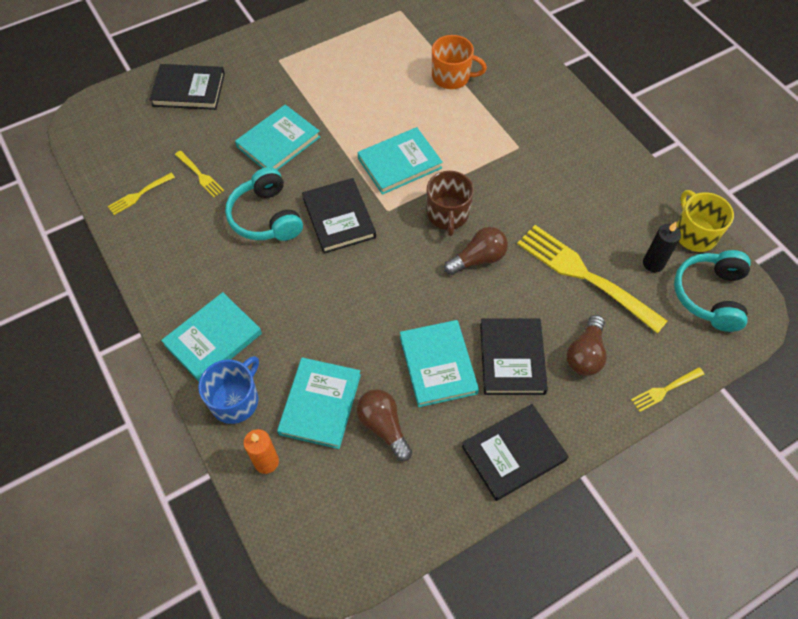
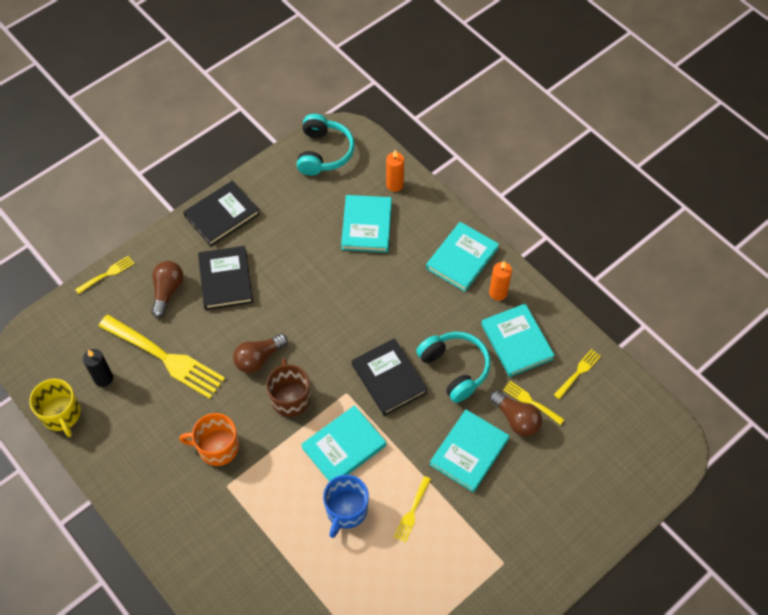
camera: 170 degrees right, 0 degrees up
black book [150,64,225,110] -> none
blue mug [198,356,259,424] -> blue mug moved to [323,475,369,538]
brown light bulb [356,389,412,461] -> brown light bulb moved to [490,390,542,436]
turquoise book [400,320,479,407] -> turquoise book moved to [481,304,555,377]
orange mug [432,35,487,89] -> orange mug moved to [179,413,239,466]
turquoise headphones [674,250,750,332] -> turquoise headphones moved to [297,114,355,175]
none -> yellow fork [394,476,431,543]
none -> orange candle [489,261,512,301]

